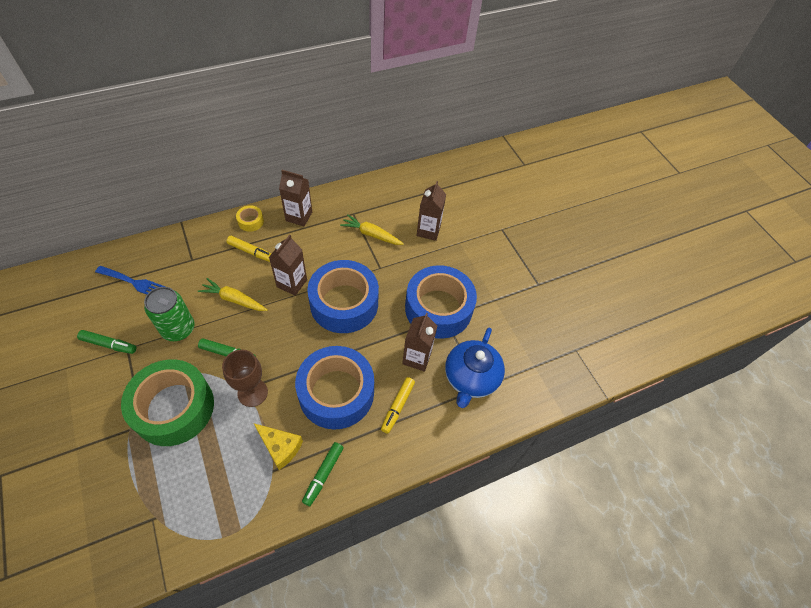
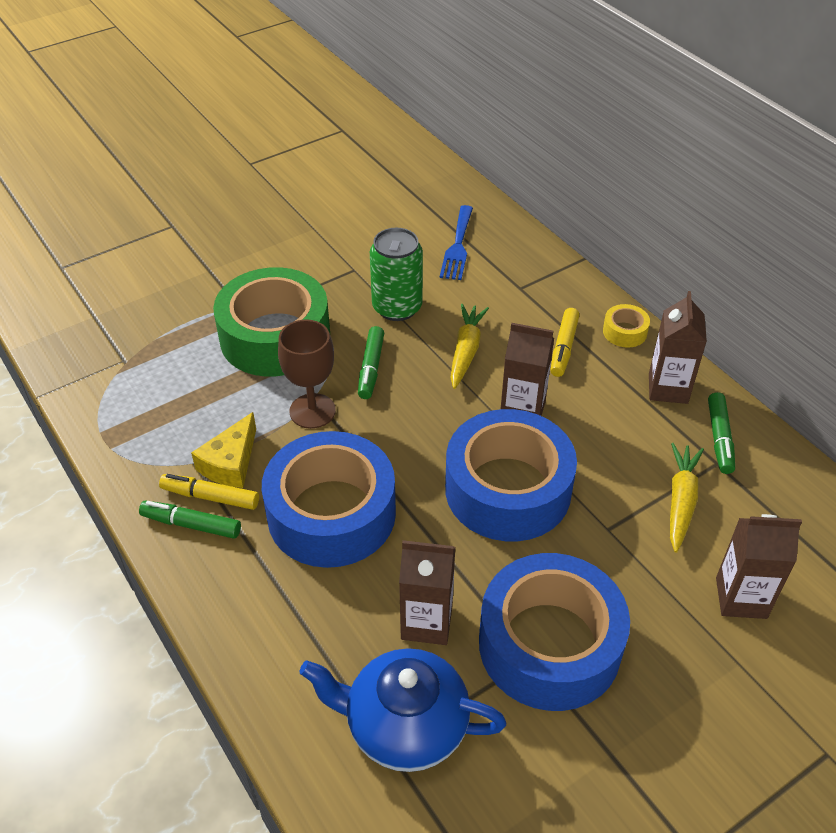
camera: 85 degrees right, 10 degrees down
green marker [77,330,136,354] -> green marker moved to [708,392,735,474]
yellow marker [381,377,415,434] -> yellow marker moved to [159,474,259,510]

